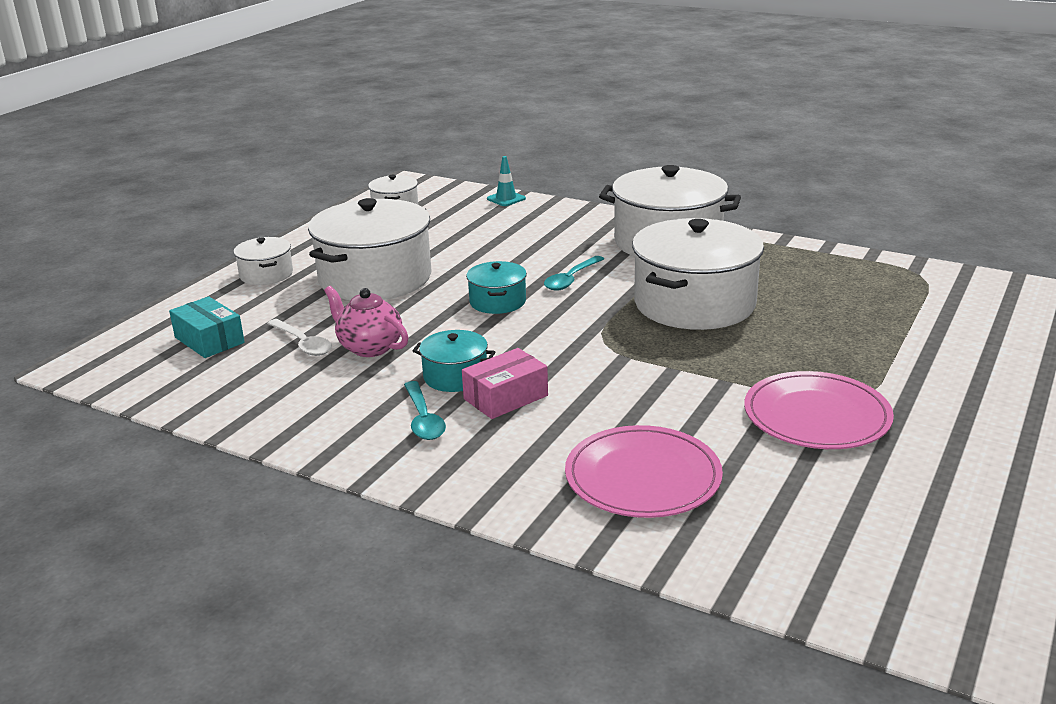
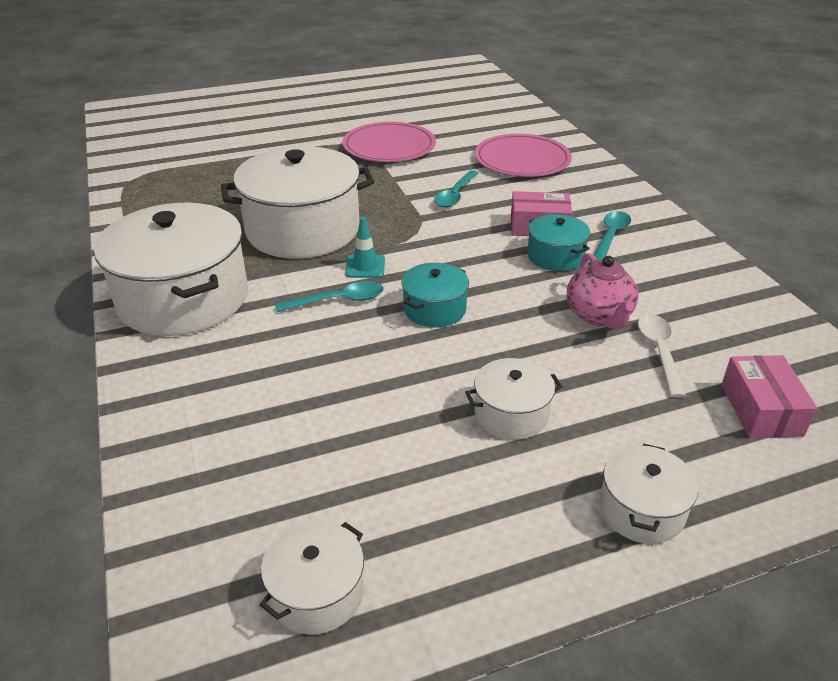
camera: 140 degrees left, 10 degrees up
turquoise box [169,296,245,358] -> pink box [721,355,817,438]
white pot [308,198,432,300] -> white pot [465,358,562,440], size x0.48
turquoise traffic cone [487,156,526,206] -> turquoise traffic cone moved to [345,217,385,278]
none -> turquoise spoon [434,170,479,208]

